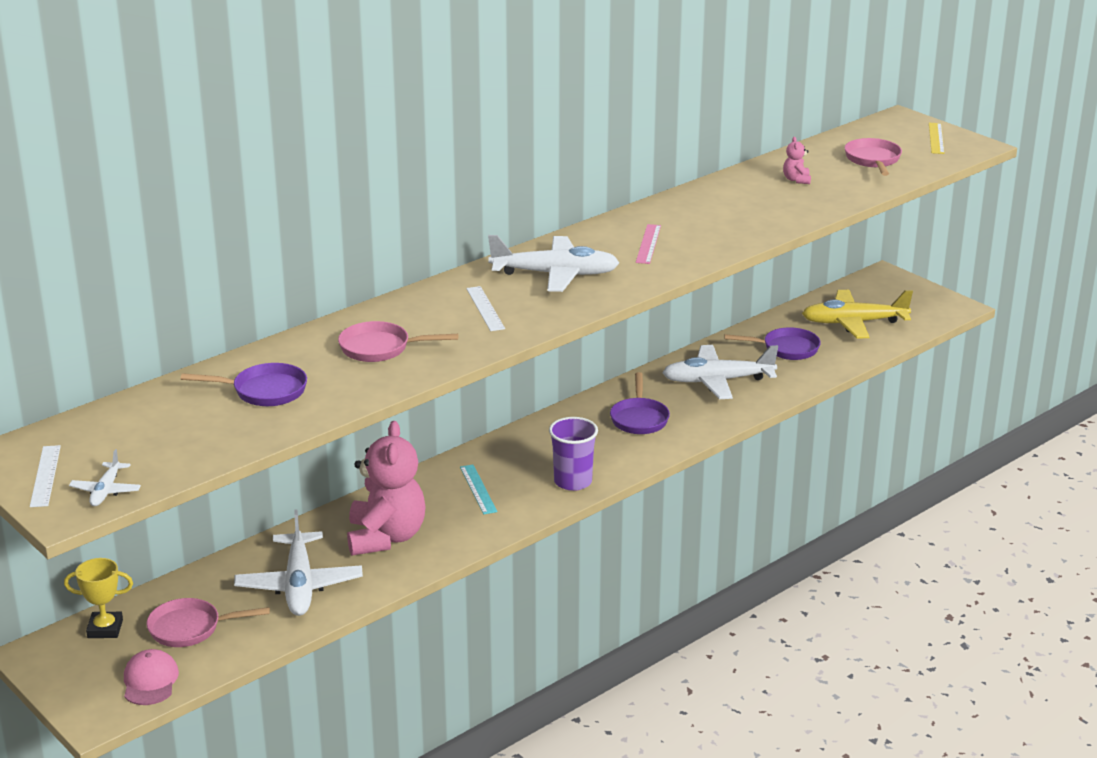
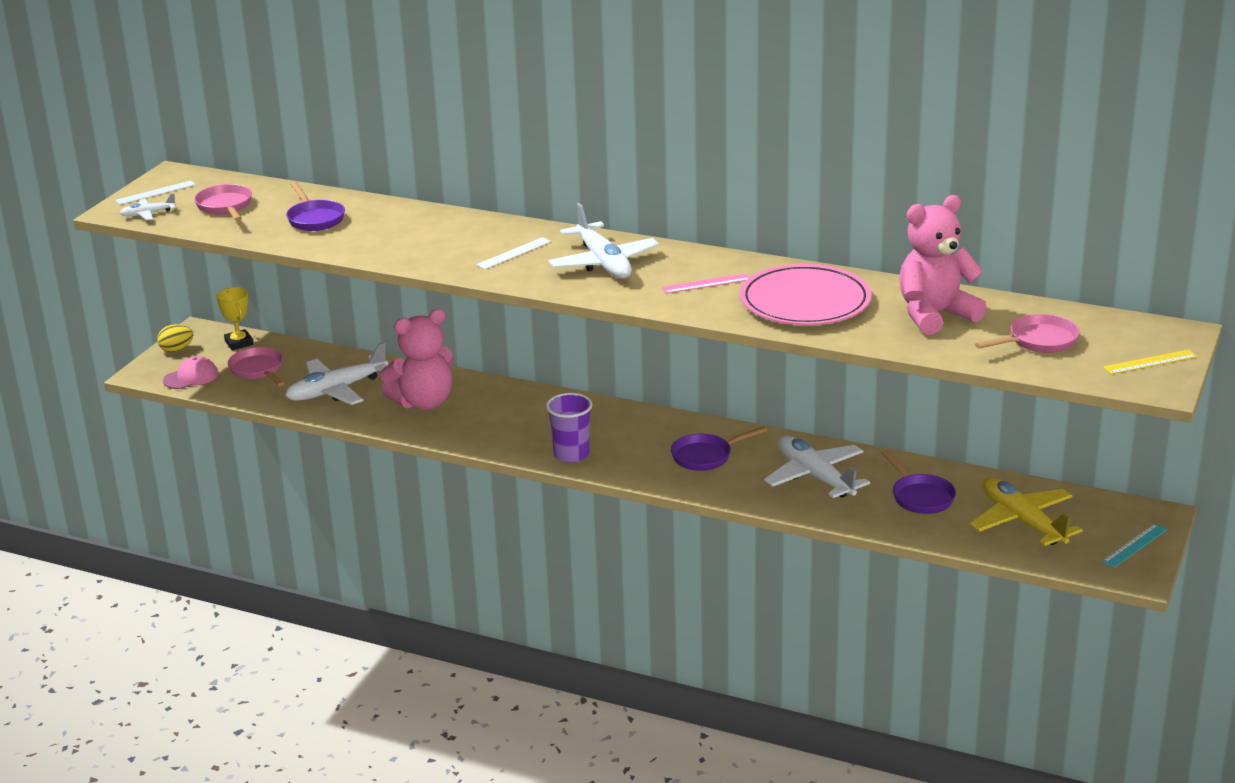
camera: 65 degrees right, 0 degrees up
pink pan [338,321,458,362] -> pink pan moved to [194,184,252,221]
turquoise ruler [460,465,497,514] -> turquoise ruler moved to [1102,524,1167,568]
pink teddy bear [783,137,811,184] -> pink teddy bear [899,195,987,335], size x2.49
none -> yellow egg [157,324,193,352]
none -> pink plate [740,264,872,325]

